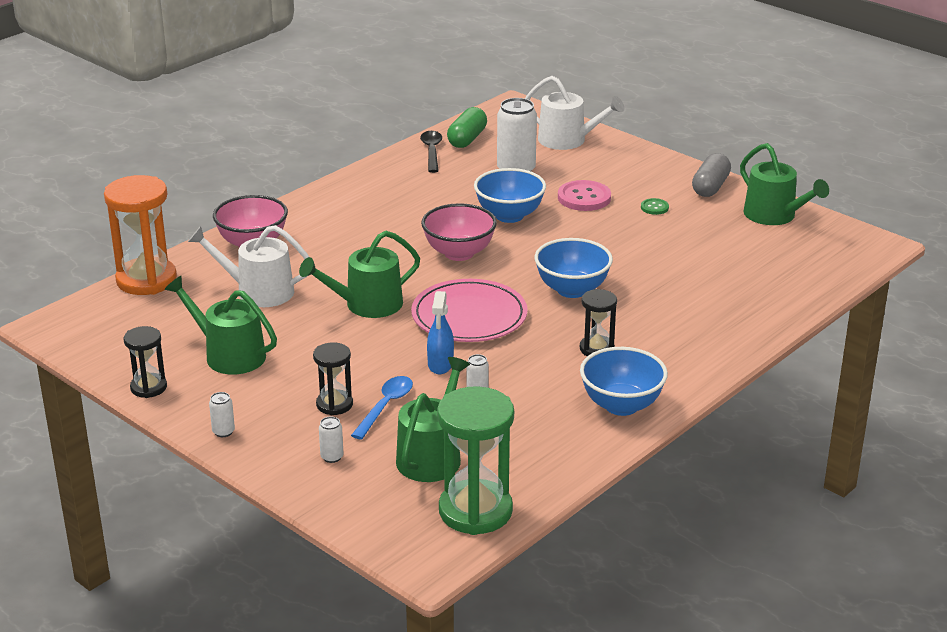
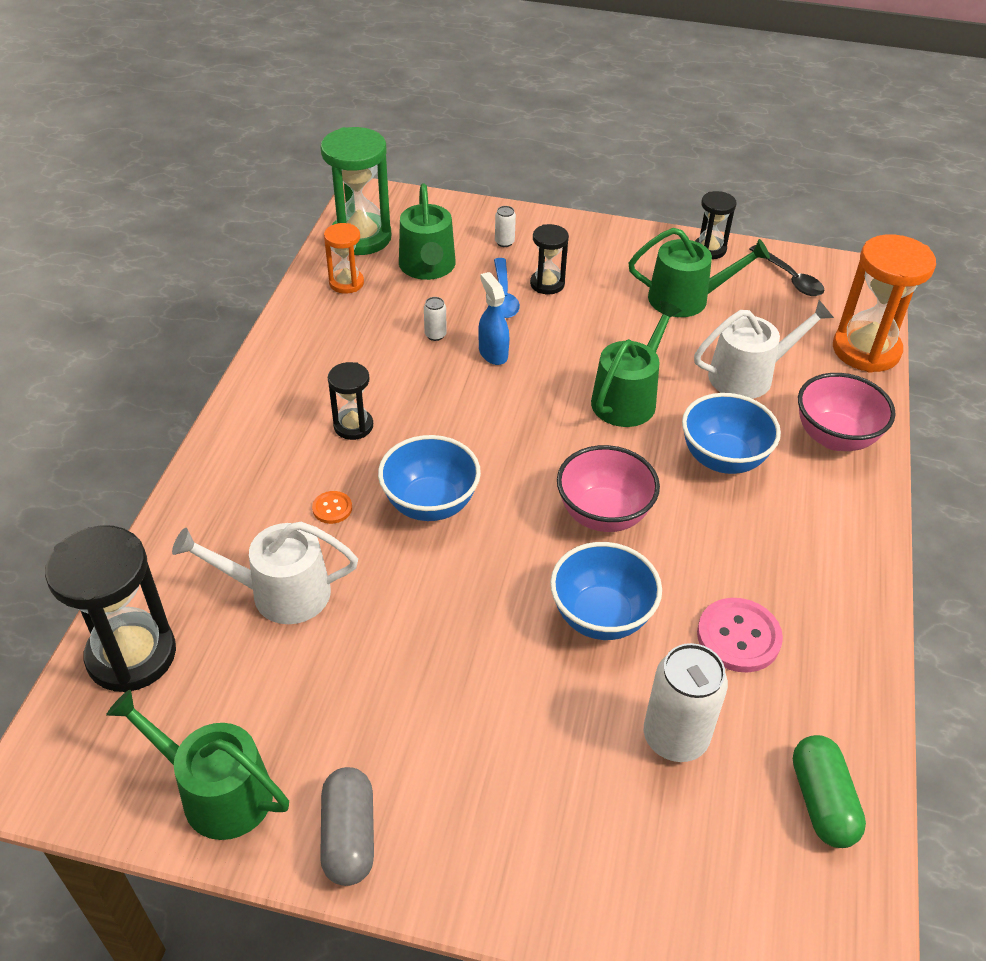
camera: 150 degrees right, 15 degrees up
white can [209,392,235,437] -> none
pink plate [411,279,528,342] -> none
black spoon [420,131,442,173] -> black spoon moved to [749,245,824,296]
white watering can [525,76,624,150] -> white watering can moved to [172,522,358,624]
pink button [558,180,611,211] -> pink button moved to [697,598,783,672]
blue bowl [580,347,668,416] -> blue bowl moved to [682,393,781,474]
green button [641,198,669,215] -> none
none -> black hourglass [45,525,176,692]
none -> orange button [312,491,352,524]
none -> orange hourglass [324,223,364,294]

